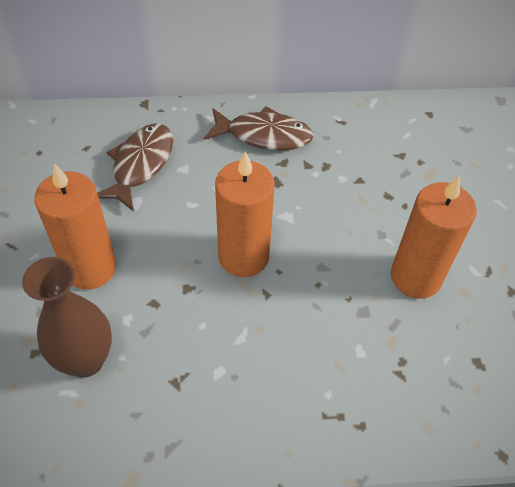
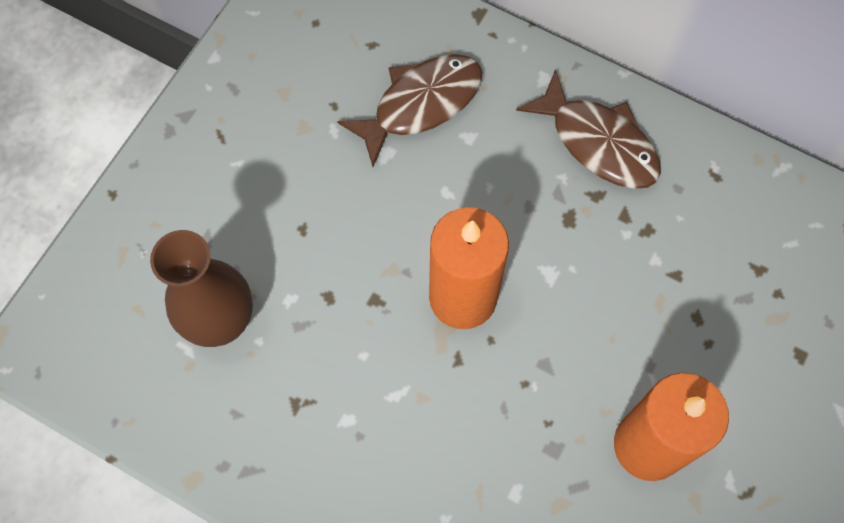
camera: 35 degrees right, 15 degrees up
orange candle [34,163,116,290] -> none

